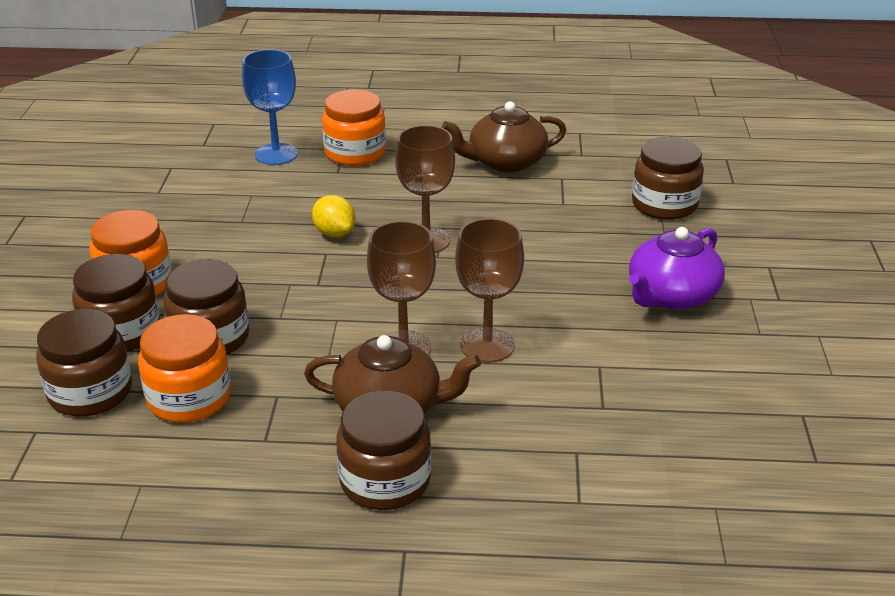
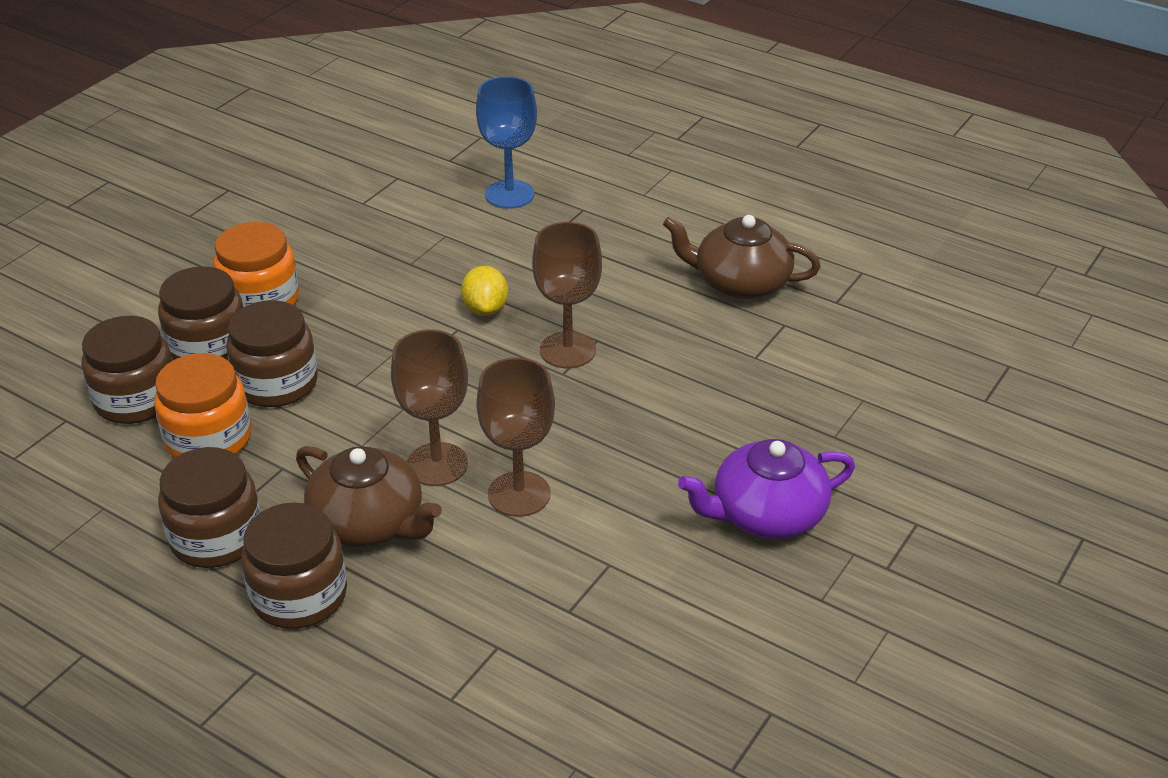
camera: 30 degrees right, 5 degrees up
orange jar [322,89,386,166] -> none
brown jar [632,137,704,220] -> brown jar moved to [158,447,260,568]

